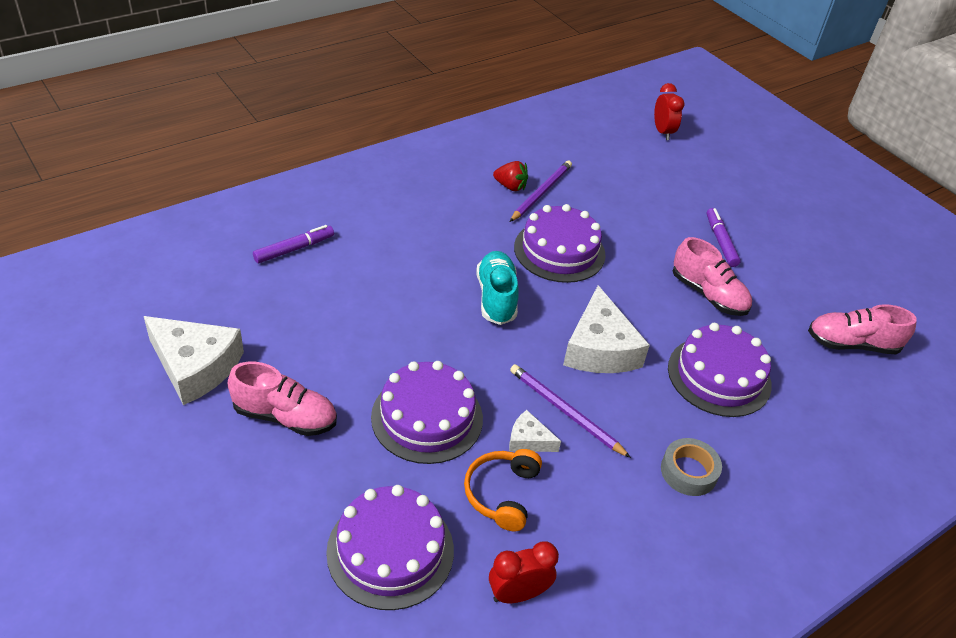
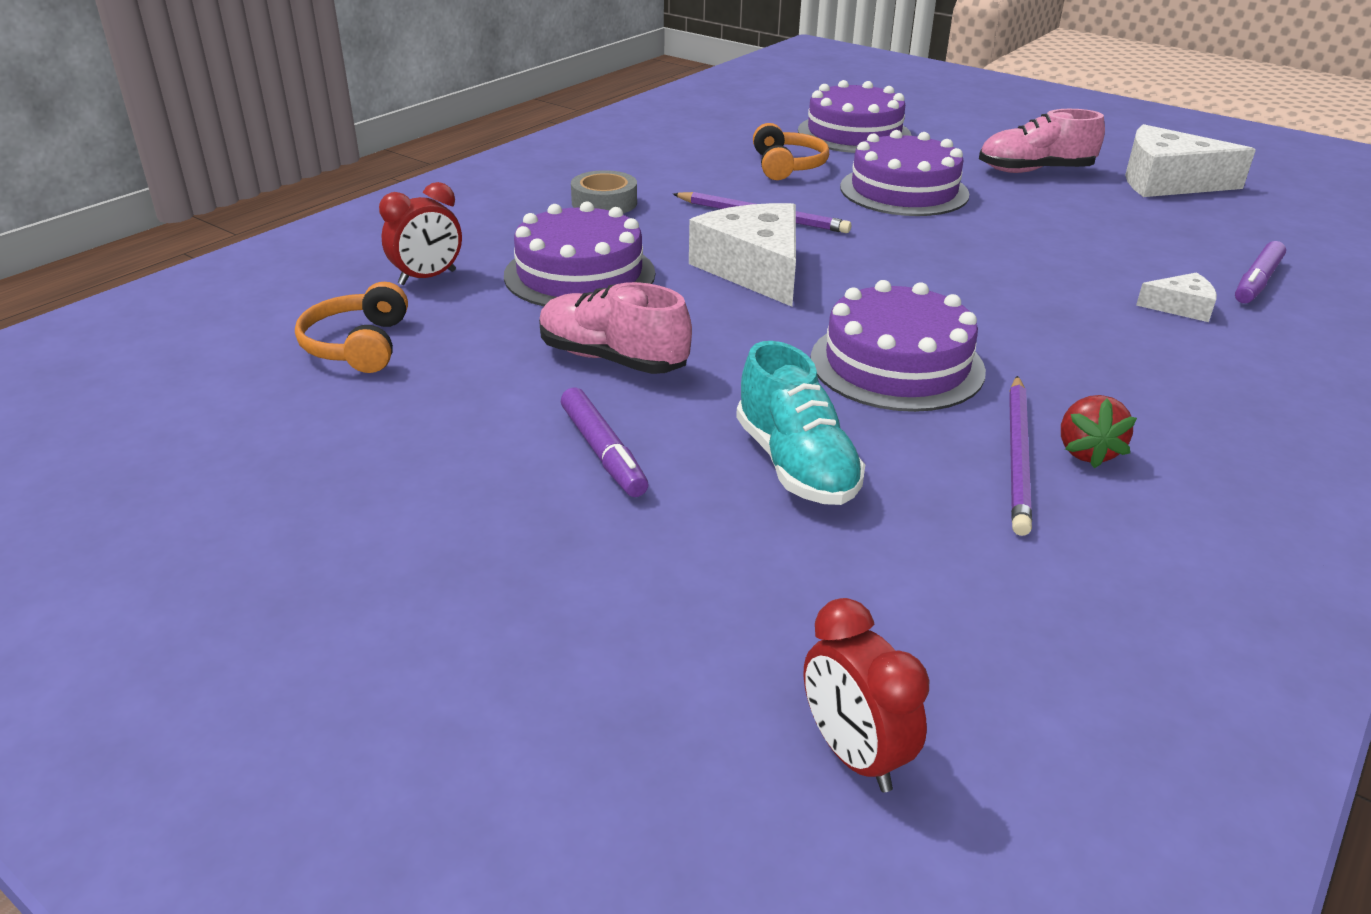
camera: 165 degrees right, 10 degrees down
turquoise shoe [477,251,519,325] -> turquoise shoe moved to [736,341,865,505]
red clock [489,541,559,603] -> red clock moved to [379,182,462,285]
red strawberry [493,161,528,191] -> red strawberry turned 90 degrees counterclockwise [1061,395,1137,469]
white cheese [509,410,561,452] -> white cheese moved to [1136,272,1217,322]
pink shoe [808,304,917,354] -> orange headphones [295,282,408,373]

